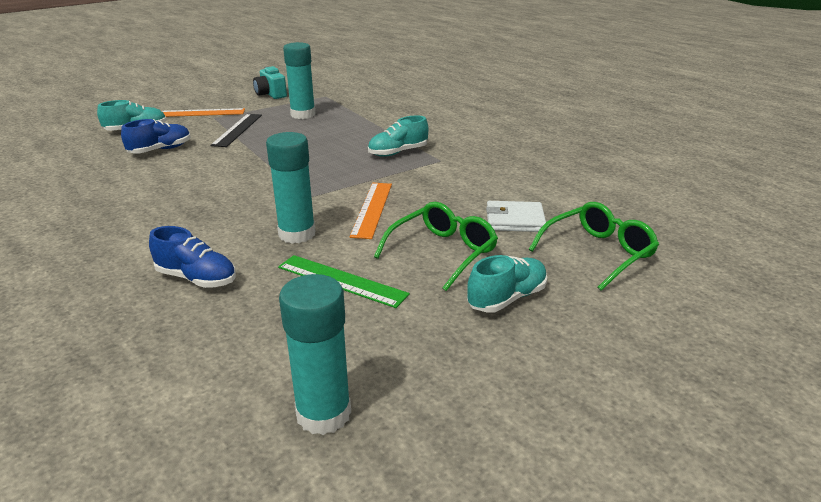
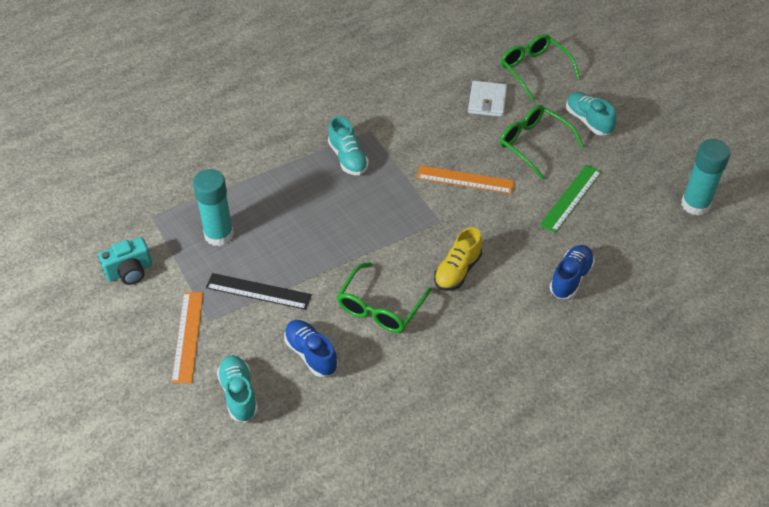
camera: 85 degrees left, 20 degrees up
turquoise glue stick [266,132,316,244] -> none
none -> green glasses [337,262,432,333]
none -> yellow shoe [434,227,482,291]

